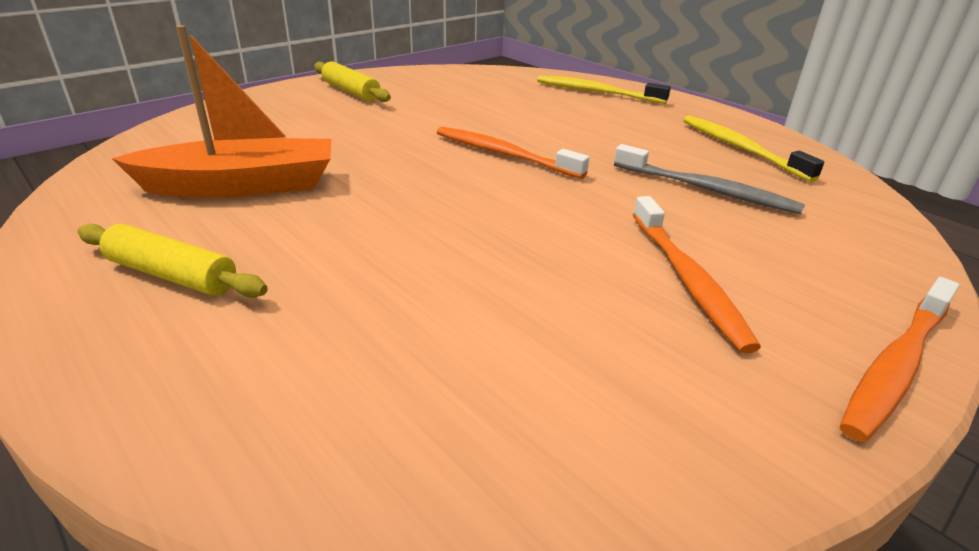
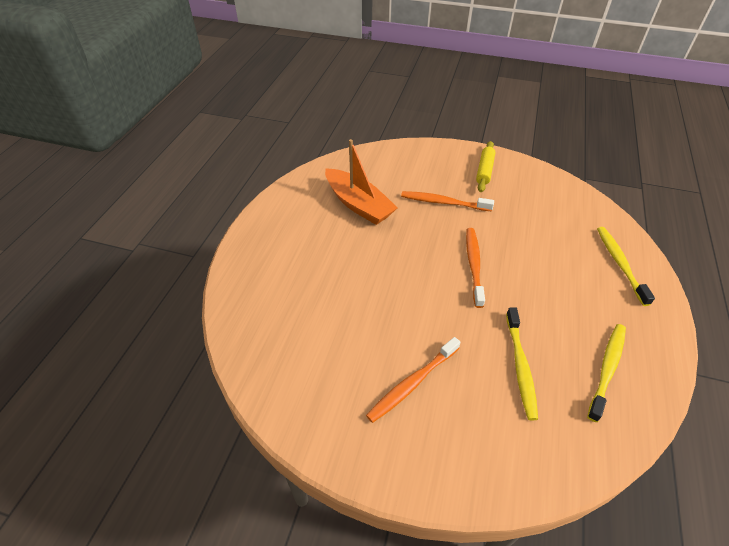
camera: 60 degrees right, 15 degrees up
yellow rolling pin [77,224,268,298] -> none
grey toothbrush [614,144,805,214] -> yellow toothbrush [506,307,538,420]
orange toothbrush [840,277,959,442] -> orange toothbrush moved to [401,191,494,212]

